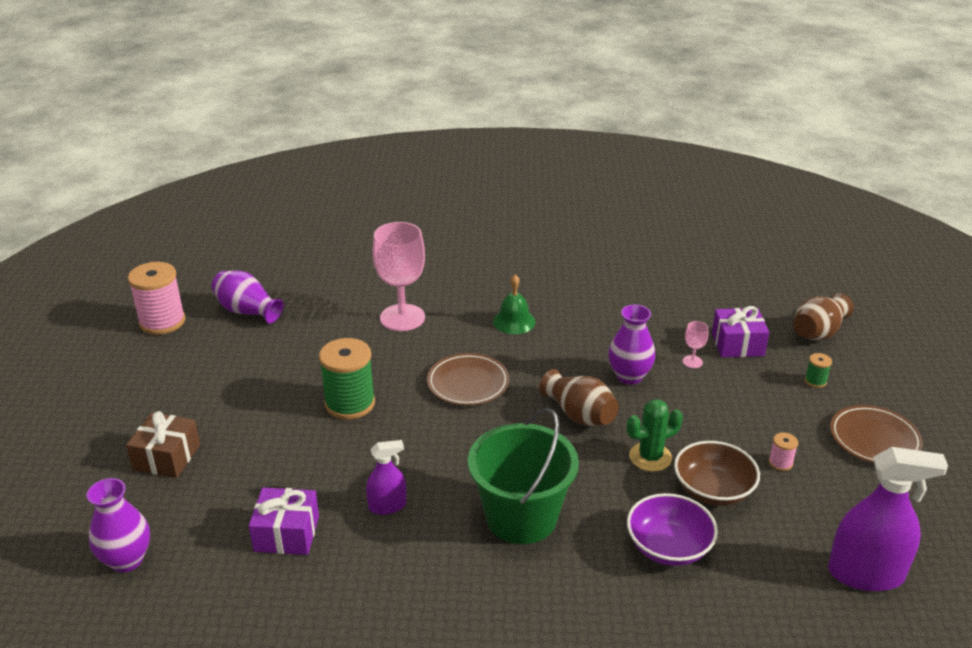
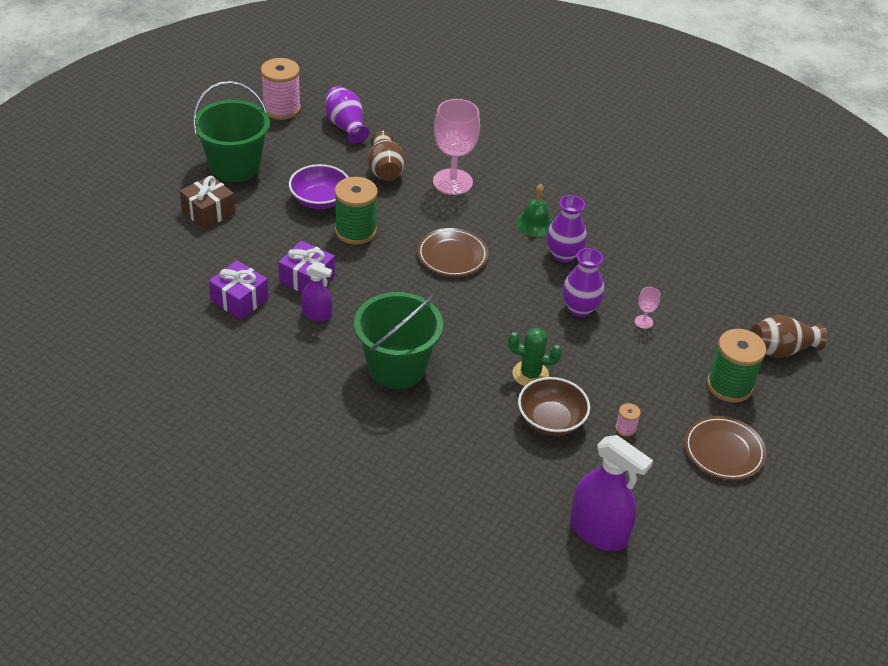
camera: 30 degrees right, 10 degrees up
purple vase [87,478,150,572] -> purple vase moved to [547,195,587,263]
brown vase [539,369,619,426] -> brown vase moved to [368,131,406,181]
purple bowl [627,493,718,566] -> purple bowl moved to [289,164,349,209]
purple gift [712,306,769,357] -> purple gift moved to [278,240,335,293]
green spool [805,353,832,388] -> green spool [707,329,766,403], size x2.26
none -> green bucket [193,81,270,182]

